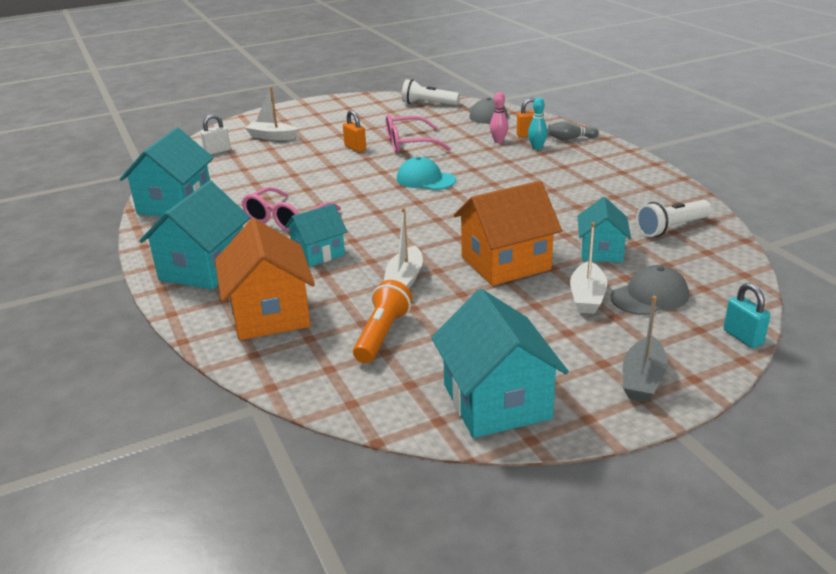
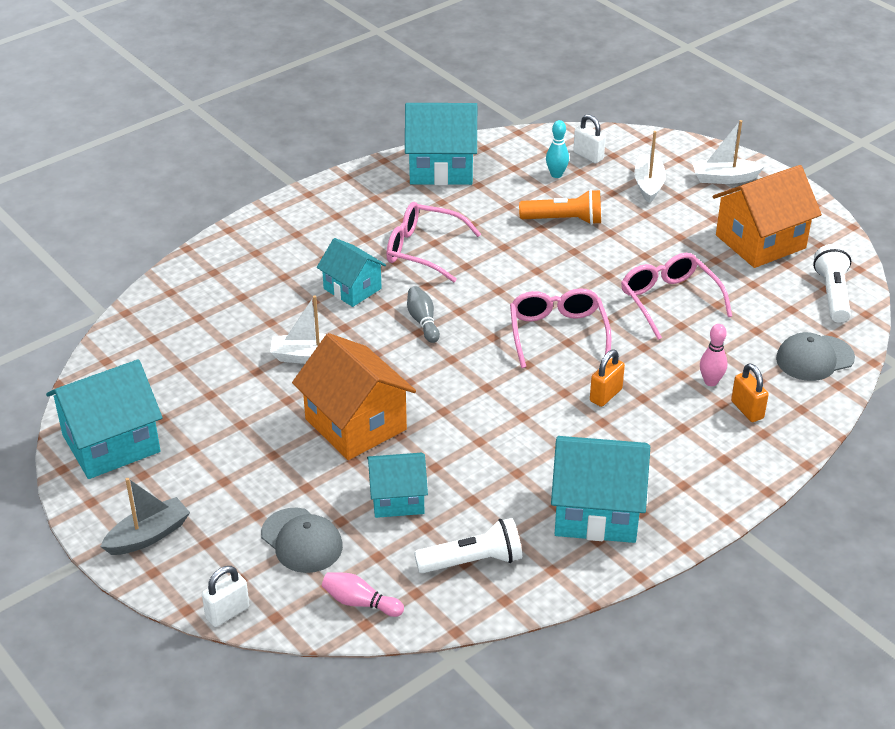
camera: 75 degrees right, 10 degrees up
turquoise house [139,181,251,290] -> turquoise house moved to [551,436,650,543]
orange house [215,218,315,340] -> orange house moved to [713,165,822,268]
orange padlock [343,110,366,152] -> orange padlock moved to [590,350,625,407]
orange flashlight [353,280,412,363] -> orange flashlight moved to [519,189,601,225]
turquoise cap [397,157,456,190] -> pink glasses [510,288,612,368]
turquoise bowling pin [528,97,547,150] -> turquoise bowling pin moved to [546,120,569,178]
grey bowling pin [548,121,599,140] -> grey bowling pin moved to [407,286,440,343]
white boat [570,222,607,314] -> white boat moved to [692,120,765,184]
grey boat [623,296,668,402] -> grey boat turned 135 degrees clockwise [100,478,190,555]
white flashlight [636,200,712,237] -> white flashlight turned 120 degrees clockwise [414,518,522,573]
turquoise padlock [724,283,770,348] -> white padlock [202,566,250,627]
none -> pink bowling pin [322,572,404,617]

